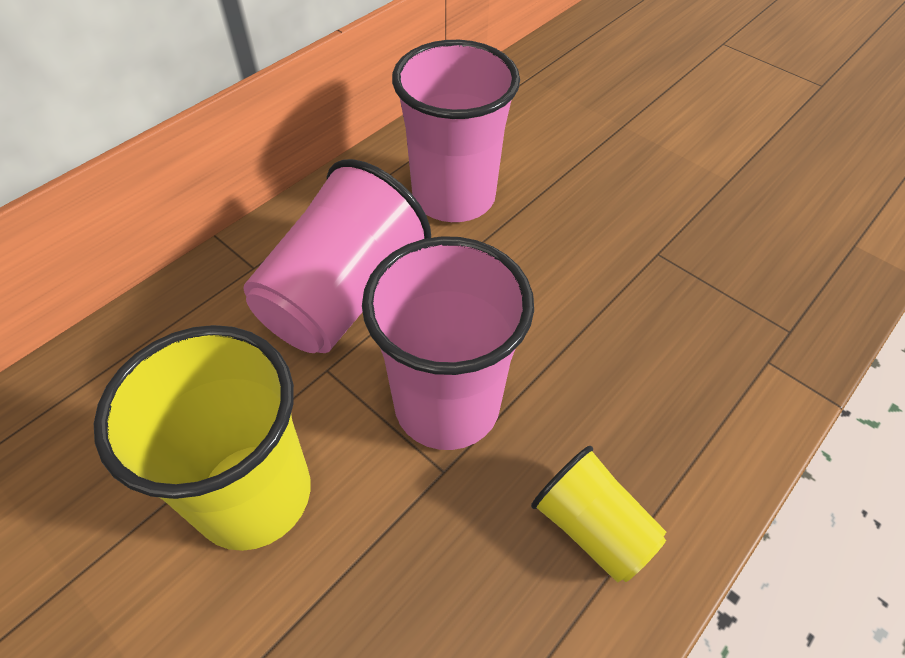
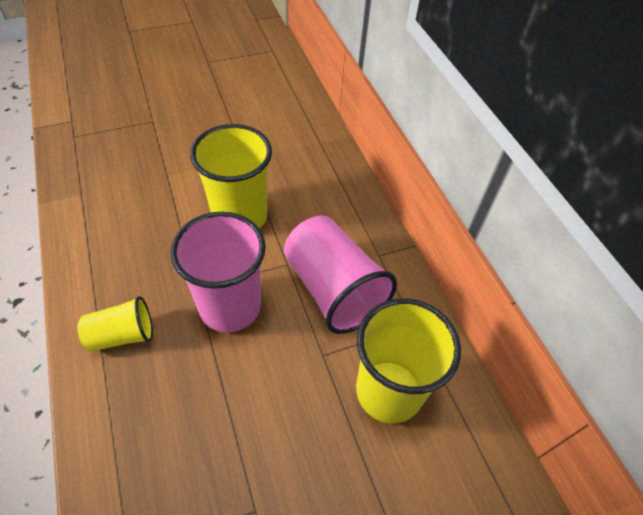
camera: 115 degrees right, 0 degrees up
pink cup [392,40,520,222] -> yellow cup [356,298,461,423]

